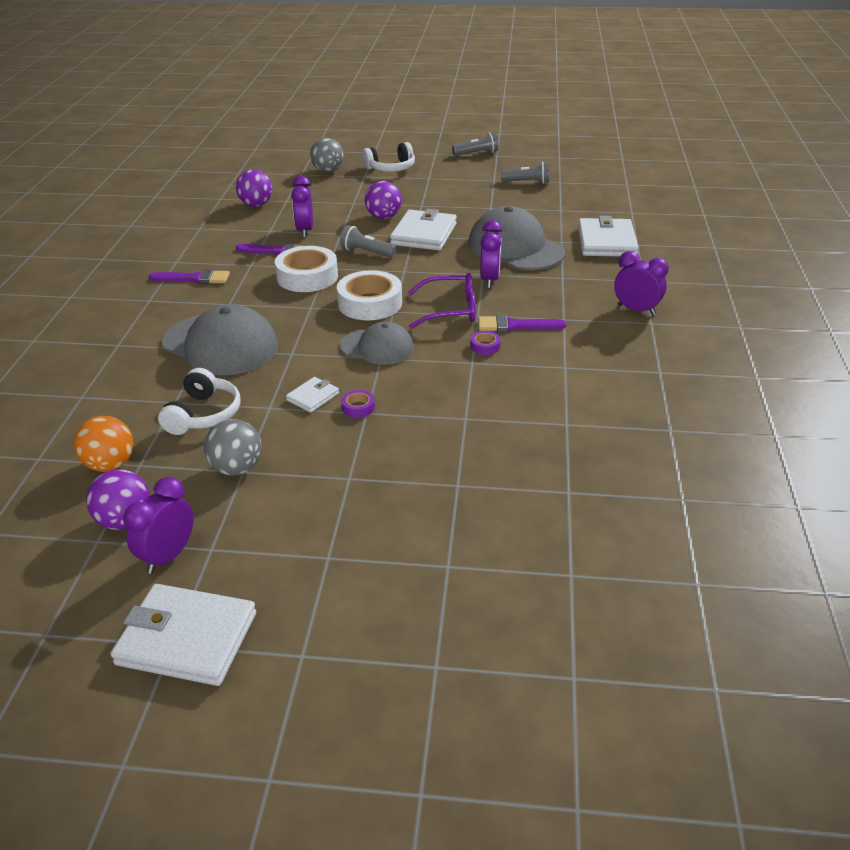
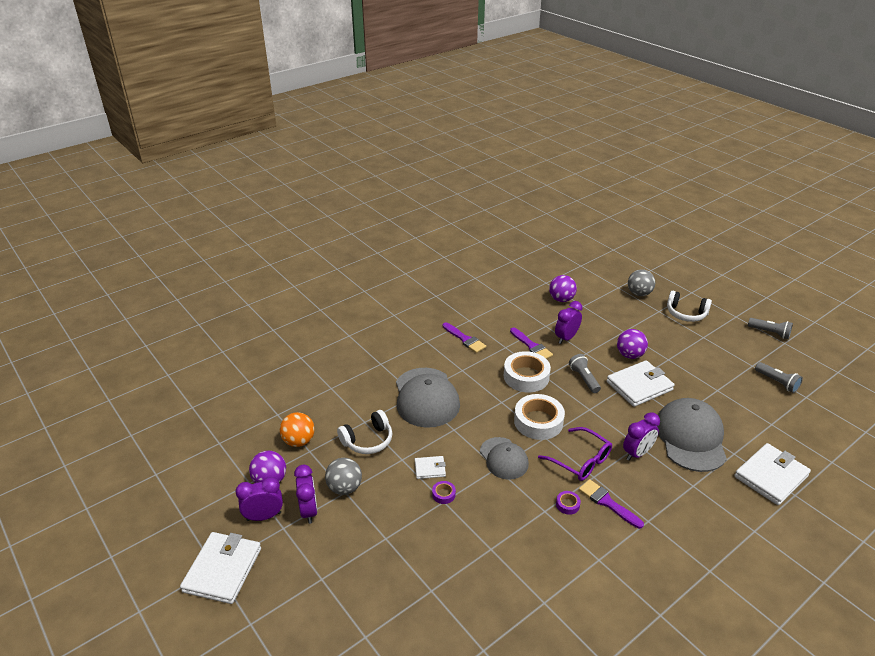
camera: 45 degrees right, 0 degrees up
white wallet [110,584,256,686] -> white wallet turned 45 degrees clockwise [180,532,261,604]
purple clock [614,251,669,315] -> purple clock moved to [294,465,318,524]

